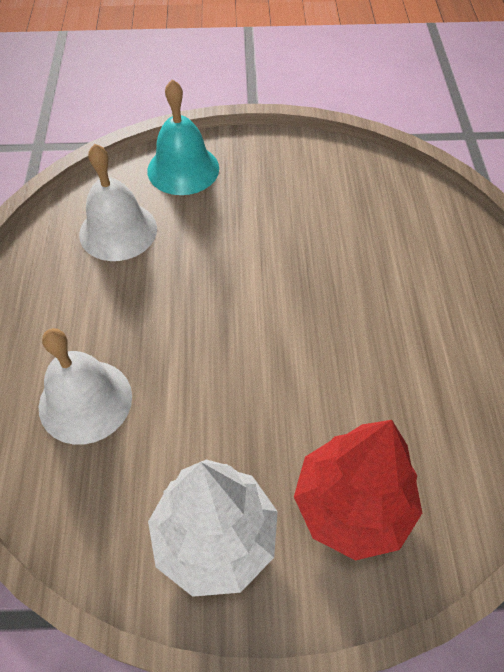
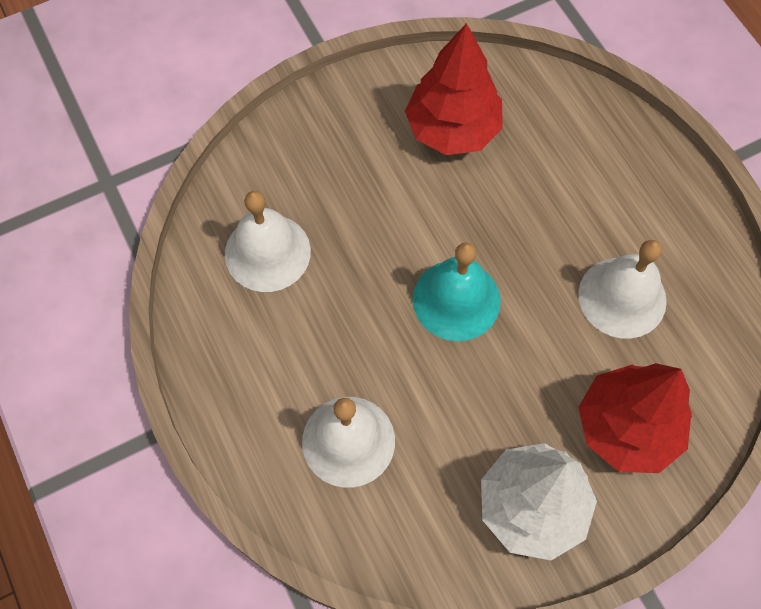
camera: 25 degrees left, 10 degrees up
turquoise bell [147,79,219,195] -> turquoise bell moved to [413,242,501,341]
none -> red tree [405,23,503,155]
none -> white bell [578,240,667,339]

